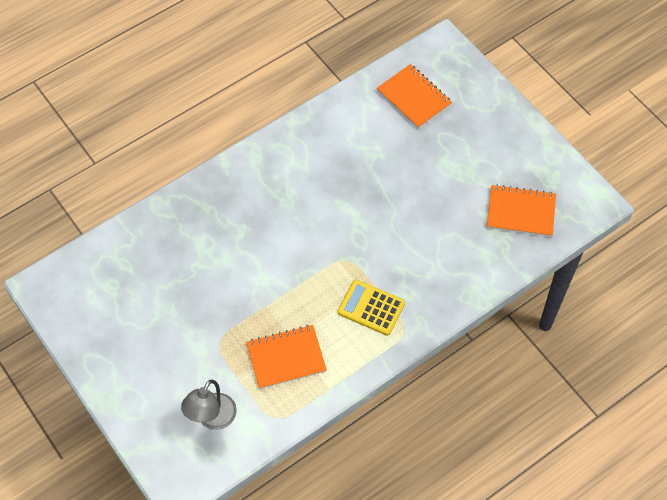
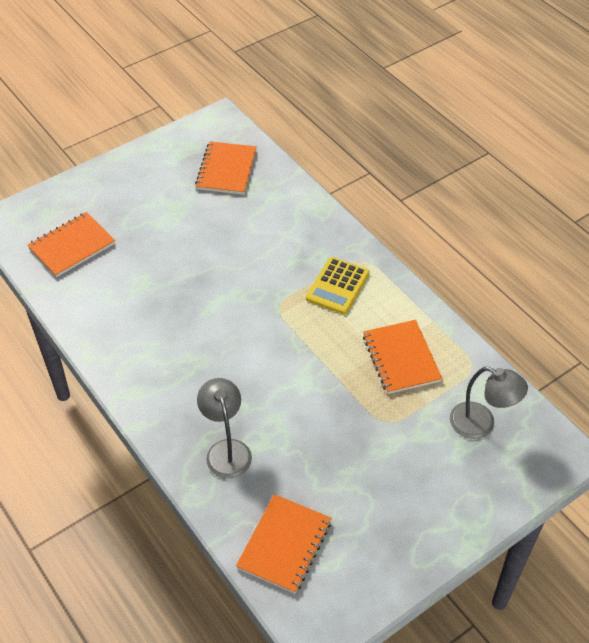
camera: 90 degrees left, 10 degrees down
none -> grey lamp [197,378,252,479]
none -> orange notebook [236,494,332,594]

